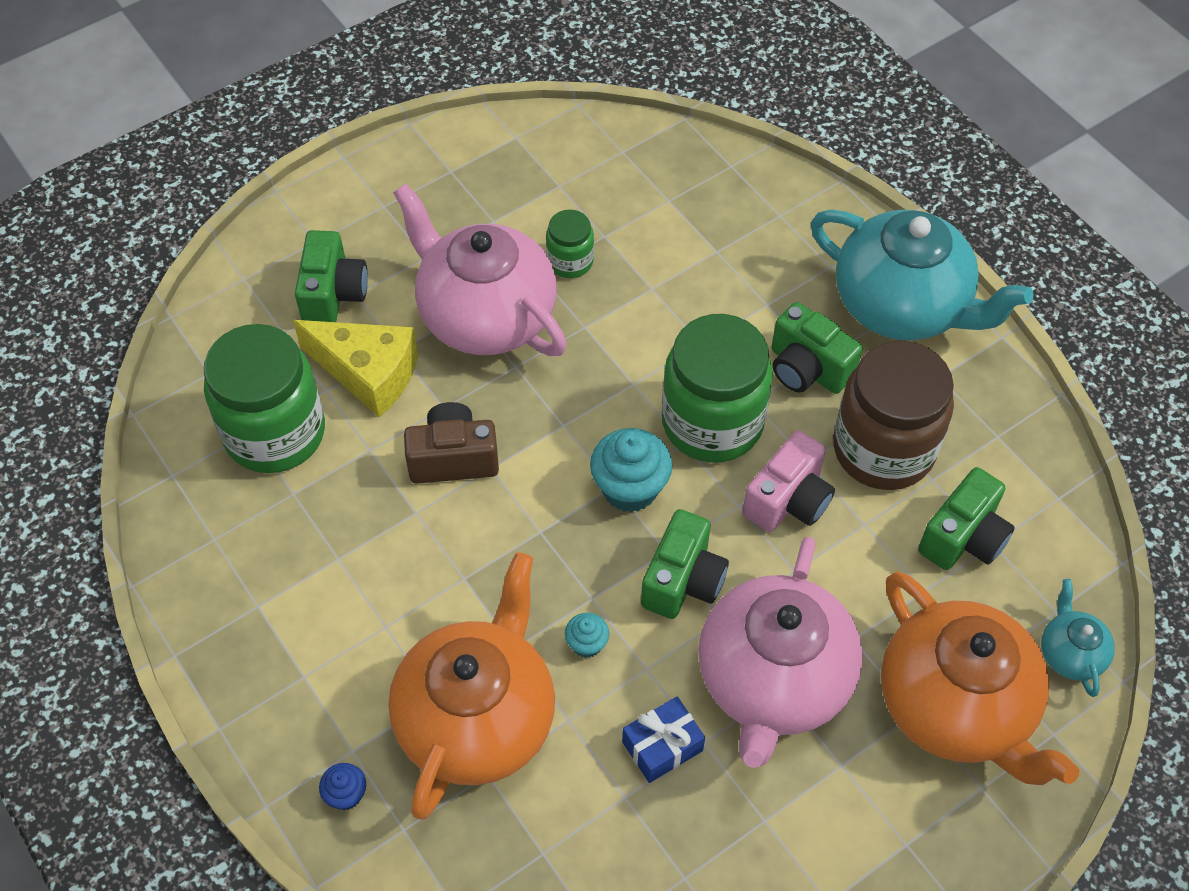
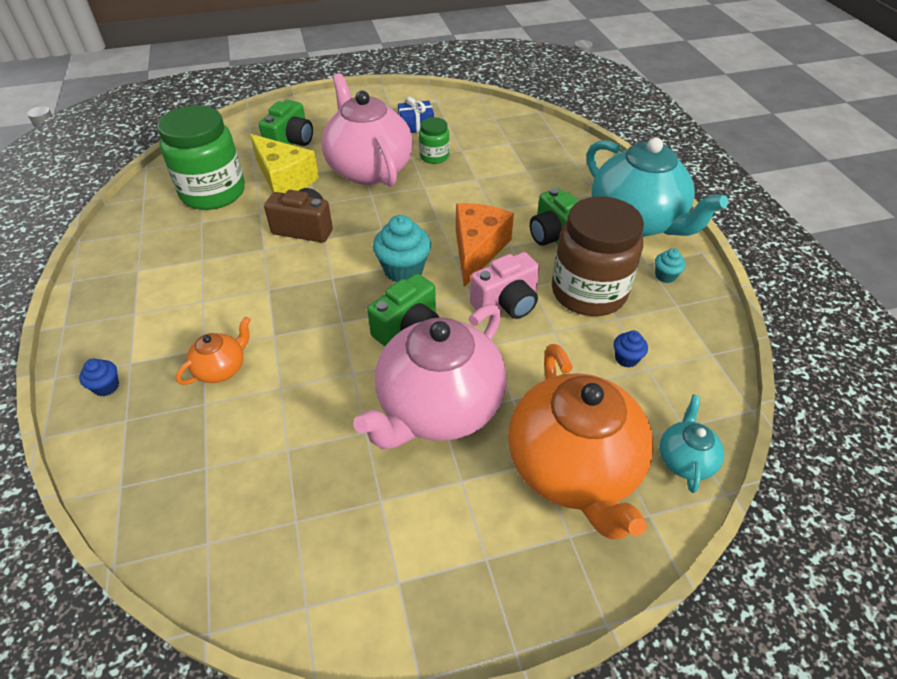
camera: 20 degrees right, 10 degrees down
orange teapot [388,552,555,820] -> orange teapot [176,317,251,385], size x0.45
turquoise cupcake [565,613,609,658] -> turquoise cupcake moved to [655,248,686,283]
blue gift [622,697,705,783] -> blue gift moved to [398,97,434,133]
green jar [662,314,773,463] -> orange cheese [456,203,514,287]
green camera [918,467,1015,570] -> blue cupcake [614,331,648,368]

